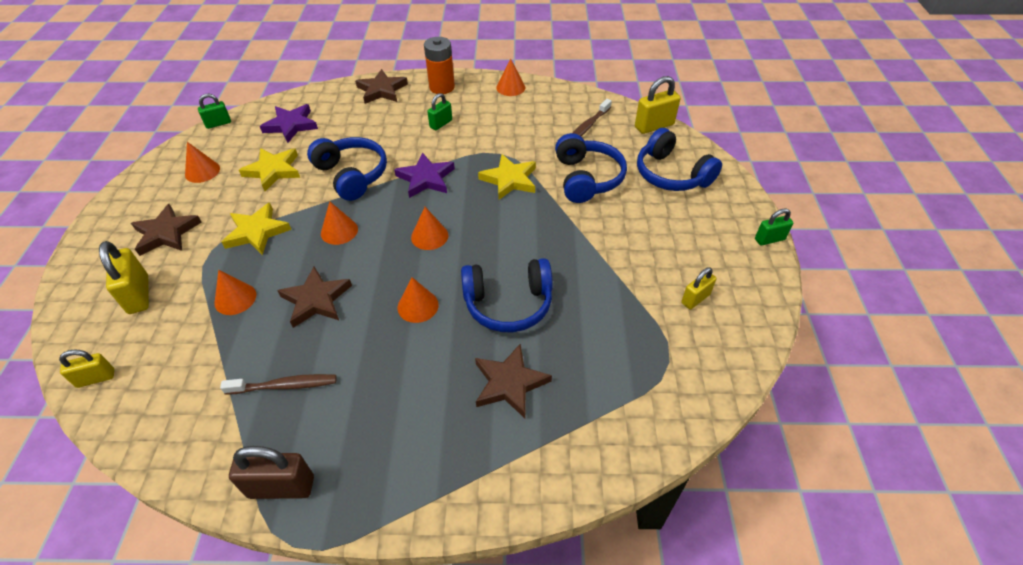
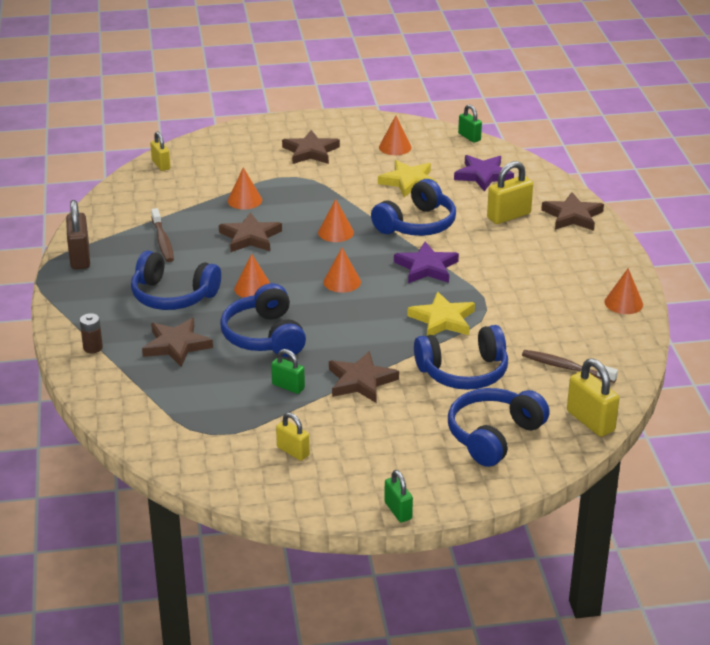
camera: 80 degrees right, 15 degrees down
yellow padlock [99,241,149,314] -> yellow padlock moved to [487,161,533,224]
yellow star [222,203,291,255] -> none
orange battery [424,37,455,94] -> none
green padlock [427,93,452,130] -> green padlock moved to [271,349,305,394]
none -> brown battery [80,313,103,353]
none -> blue headphones [131,251,221,310]
none -> brown star [329,351,399,403]

